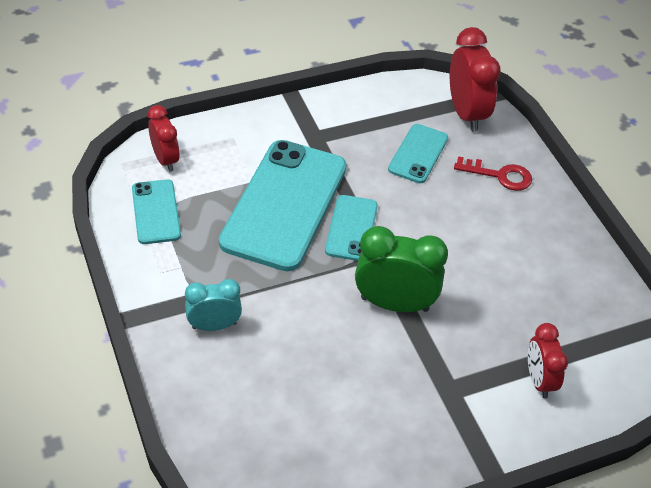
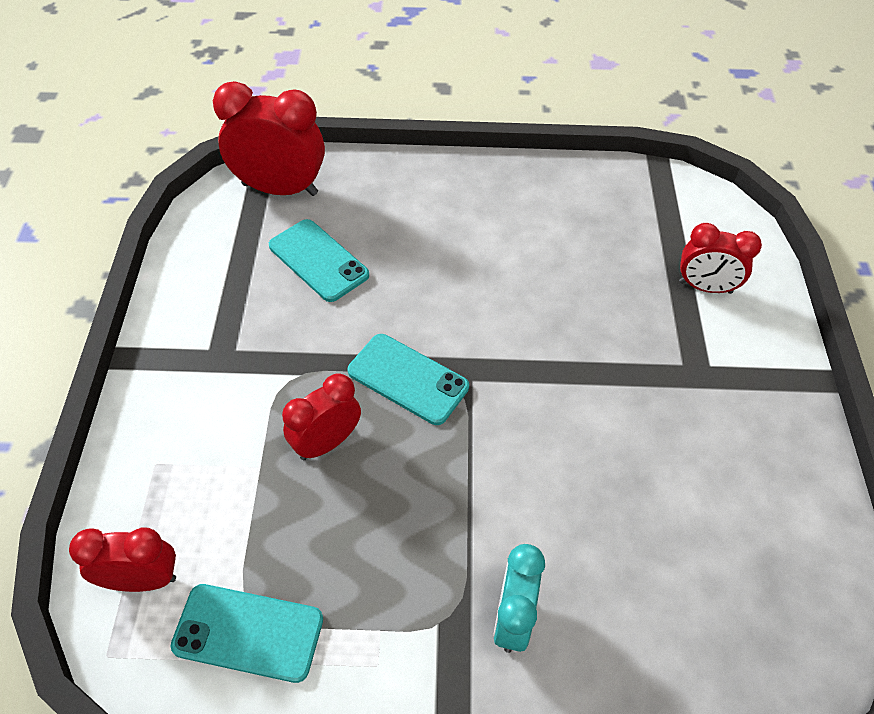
camera: 65 degrees left, 5 degrees up
turquoise phone [219,140,346,271] -> red clock [282,373,361,460]
green clock [355,226,448,312] -> none
red key [454,156,532,191] -> none

